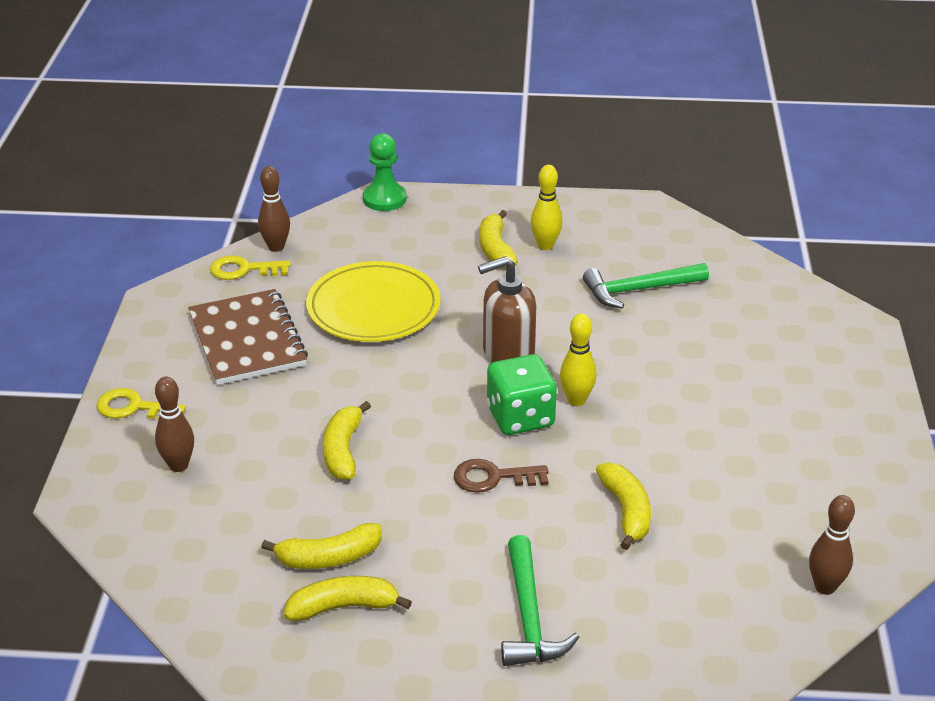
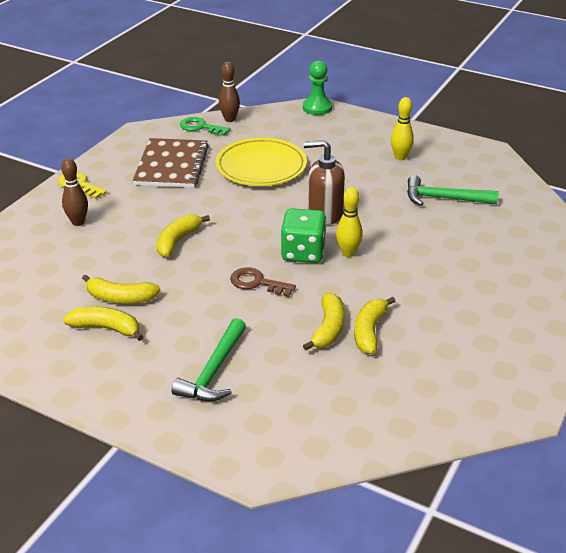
camera: 25 degrees right, 0 degrees up
yellow key [210,255,290,280] -> green key [180,117,231,136]
yellow banana [480,210,518,268] -> yellow banana moved to [354,297,395,354]
brown bowling pin [809,495,855,595] -> none

